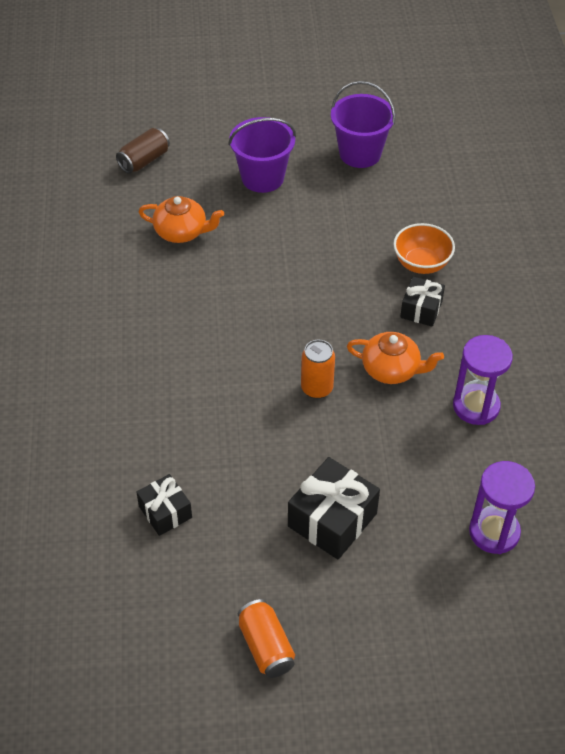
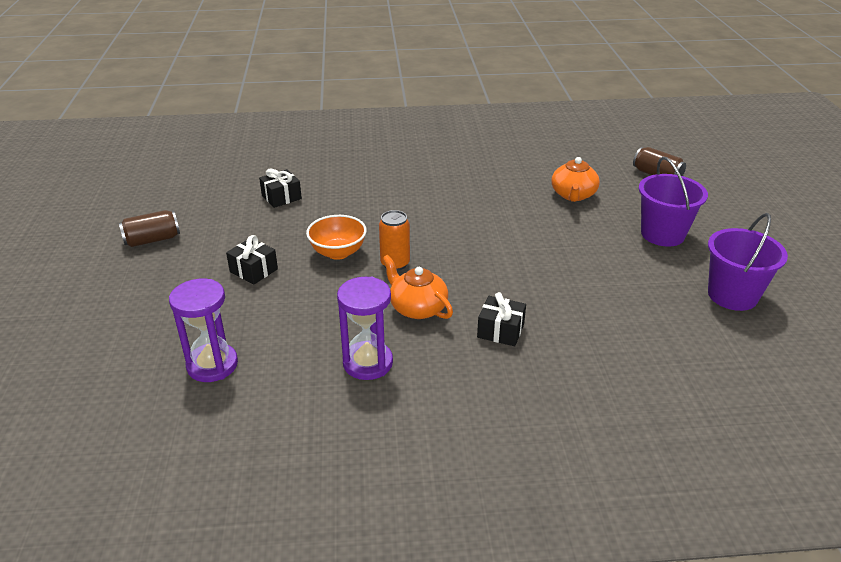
camera: 90 degrees right, 15 degrees down
orange can [238,599,295,678] -> brown can [119,210,180,247]
black gift [288,457,380,559] -> black gift [226,235,278,285], size x0.61
orange teapot [347,332,444,384] -> orange teapot turned 120 degrees clockwise [382,255,453,319]
orange bowl [393,223,455,274] -> orange bowl moved to [306,215,367,260]

